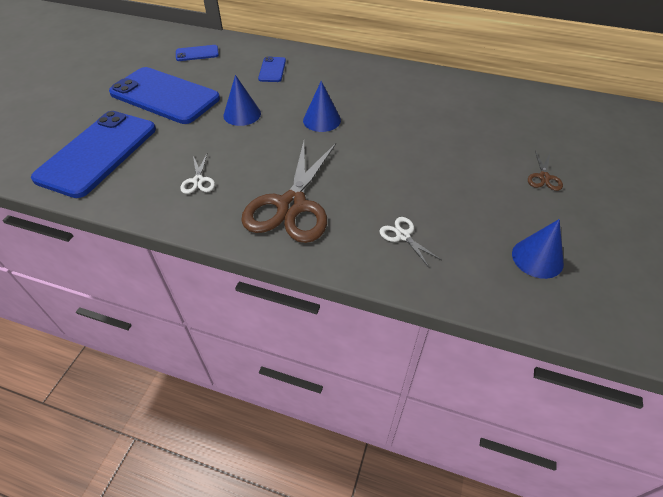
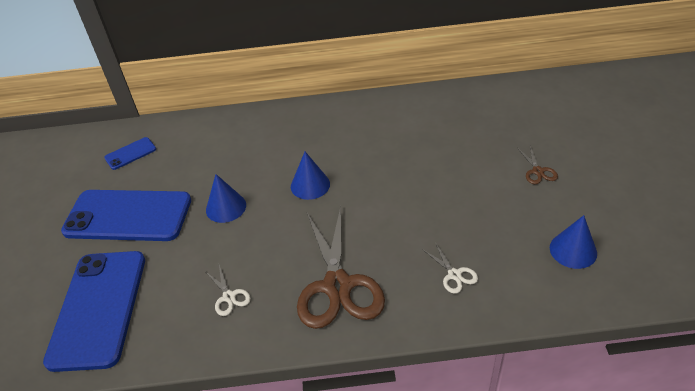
camera: 20 degrees left, 5 degrees down
blue phone [258,56,286,82] -> none
white scissors [379,217,442,267] -> white scissors turned 150 degrees counterclockwise [422,242,478,294]

